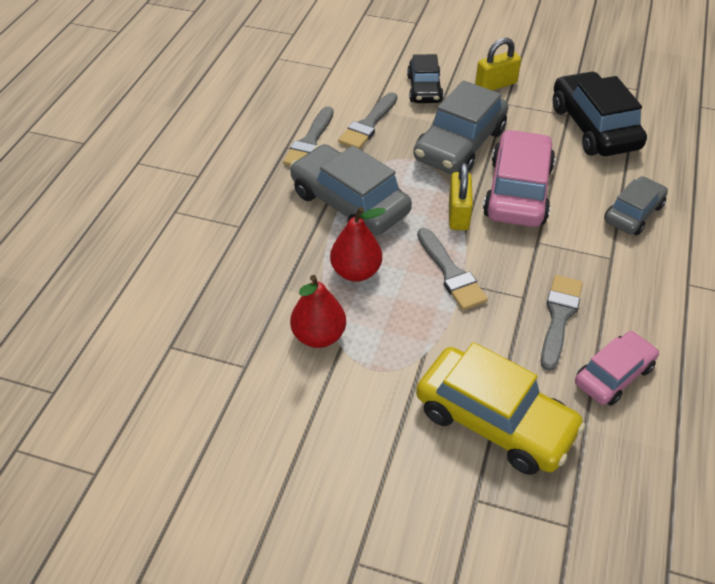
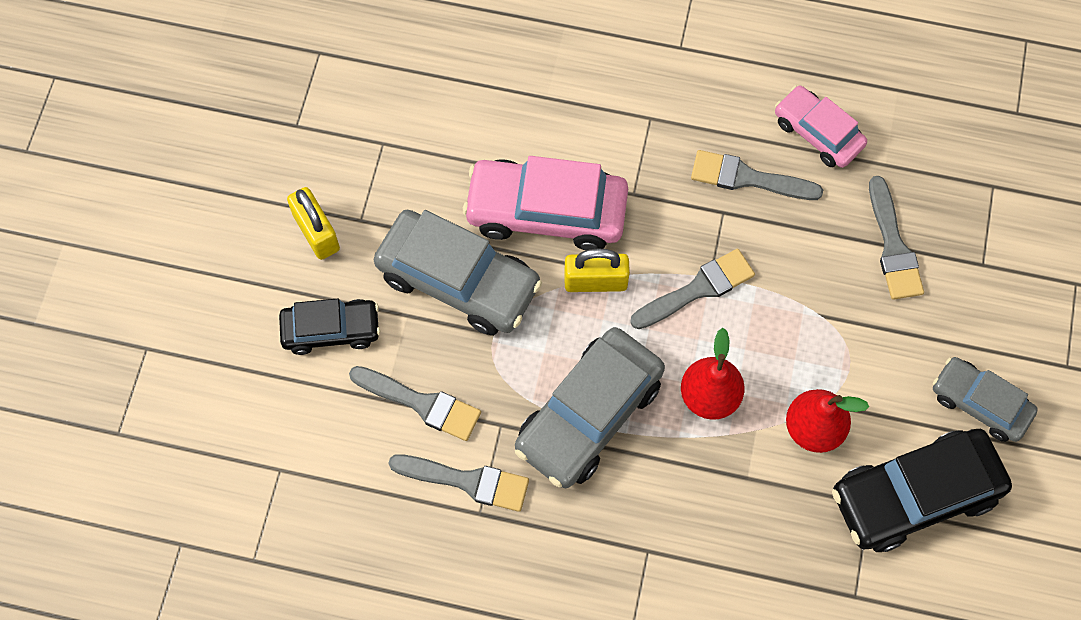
camera: 95 degrees left, 20 degrees up
yellow car [416,342,585,475] -> grey brush [869,176,924,300]
black car [553,71,647,156] -> black car moved to [832,429,1012,552]
grey car [604,176,668,235] -> grey car moved to [933,357,1038,442]

